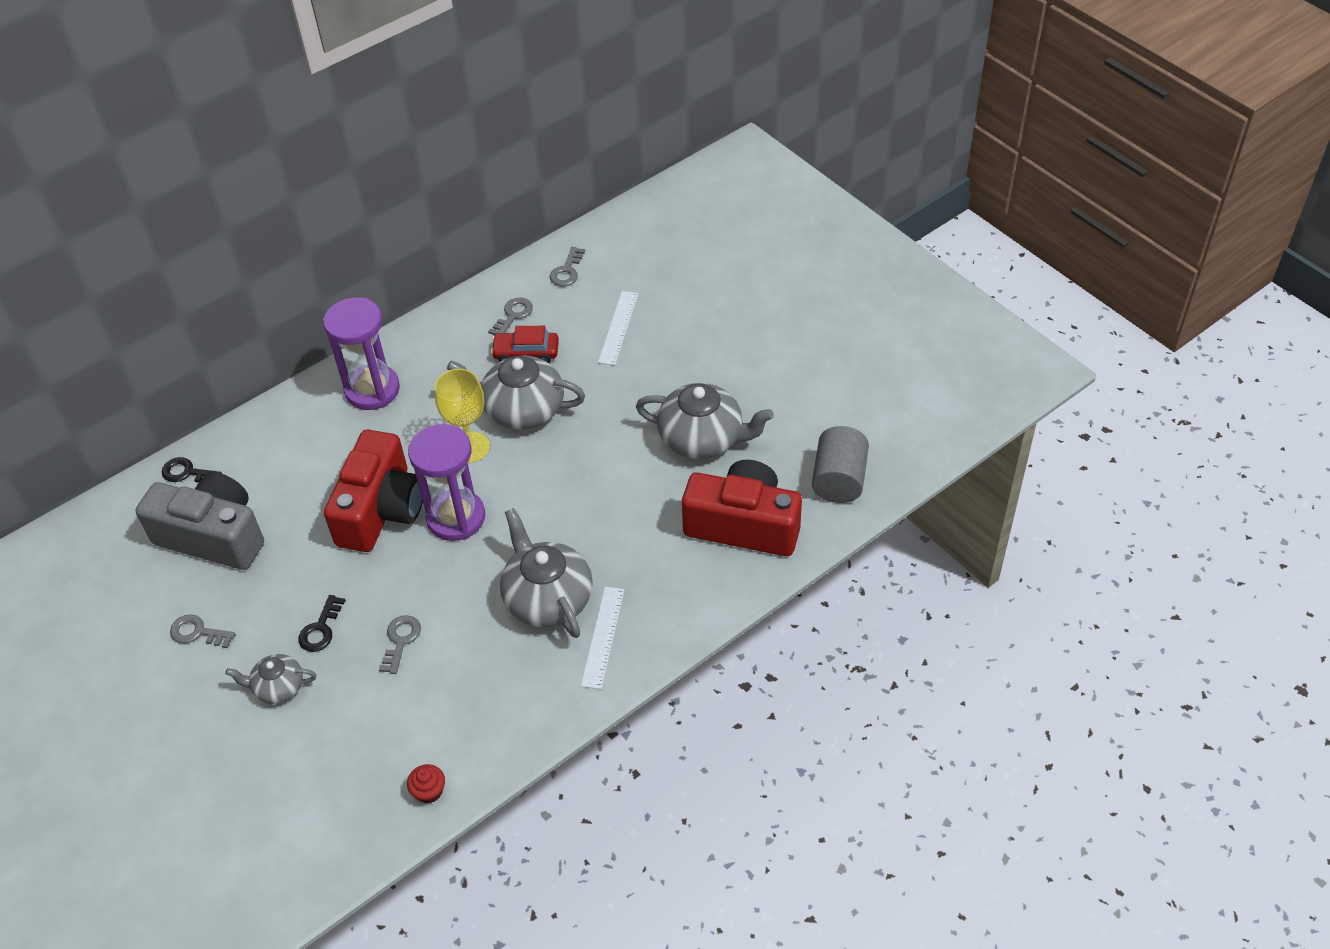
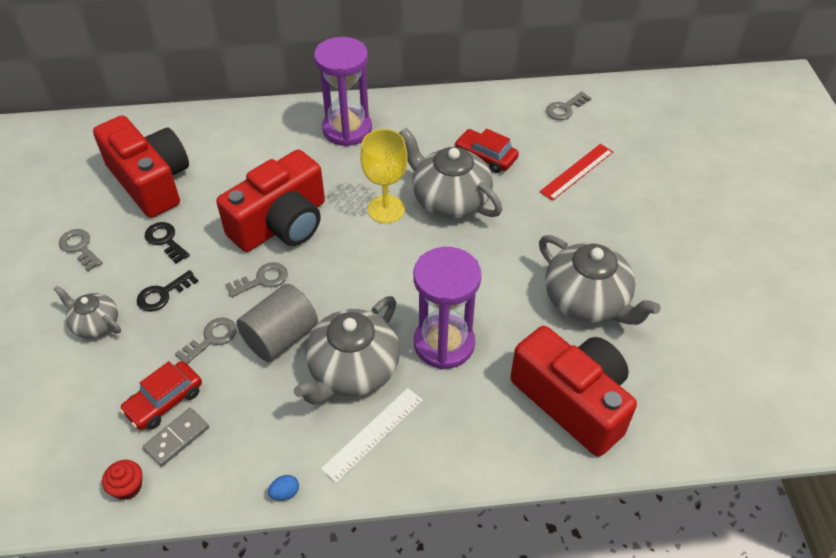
camera: 30 degrees right, 0 degrees up
grey camera [136,472,264,570] -> red camera [93,115,189,218]
black key [162,457,222,482] -> black key moved to [145,222,190,264]
purple hourglass [408,424,485,541] -> purple hourglass moved to [413,247,481,370]
grey key [488,297,533,335] -> grey key moved to [225,262,288,297]
grey teapot [500,508,593,638] -> grey teapot turned 150 degrees counterclockwise [294,296,400,405]
white ruler [598,291,639,365] -> red ruler [539,144,613,201]
grey cylinder [812,426,869,503] -> grey cylinder moved to [236,284,318,362]
none -> red car [120,361,202,430]
none -> grey domino [143,408,209,467]
none -> blue egg [268,475,299,500]

